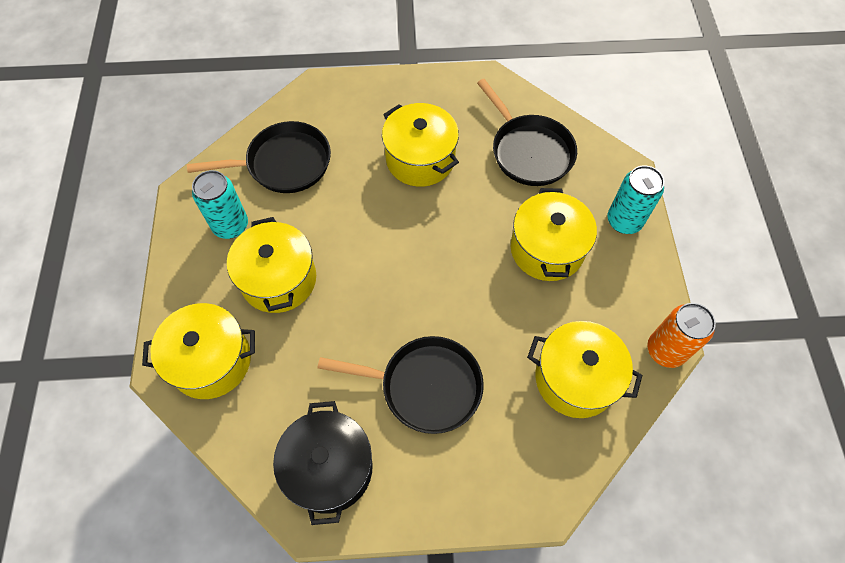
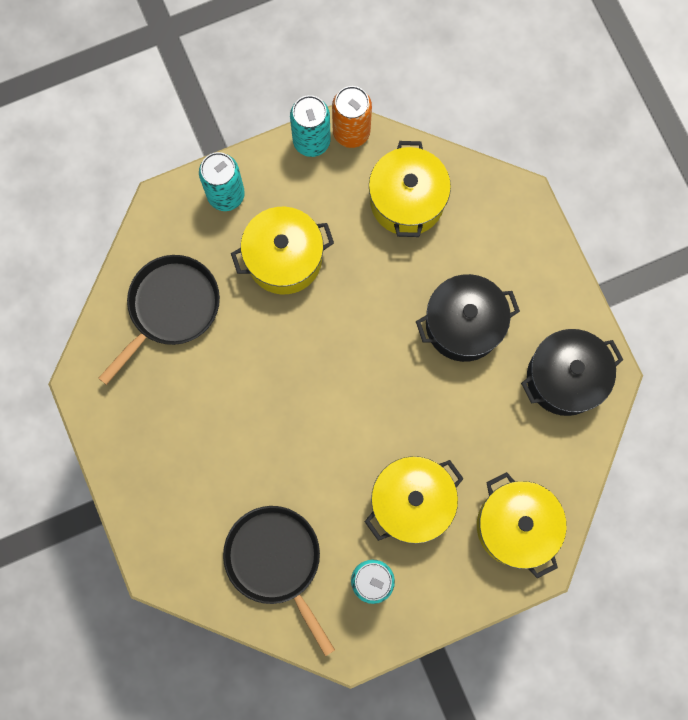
camera: 110 degrees left, 15 degrees up
black pan [318,336,484,434] -> black pot [416,274,520,362]
yellow pot [382,103,459,187] -> none
none -> turquoise can [290,95,331,157]

